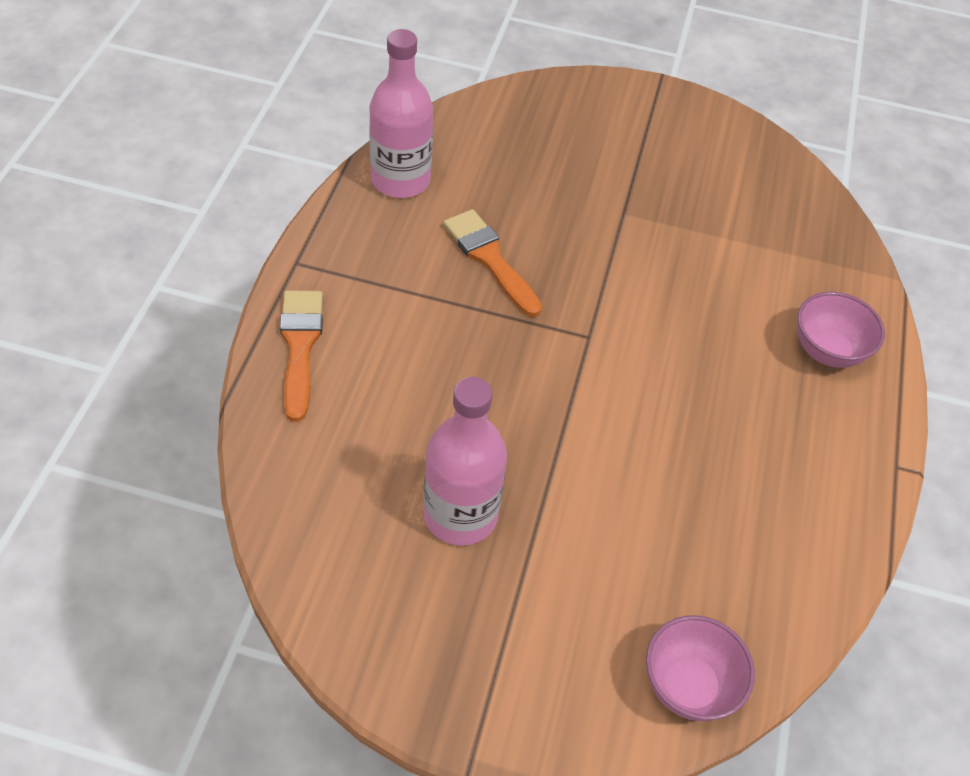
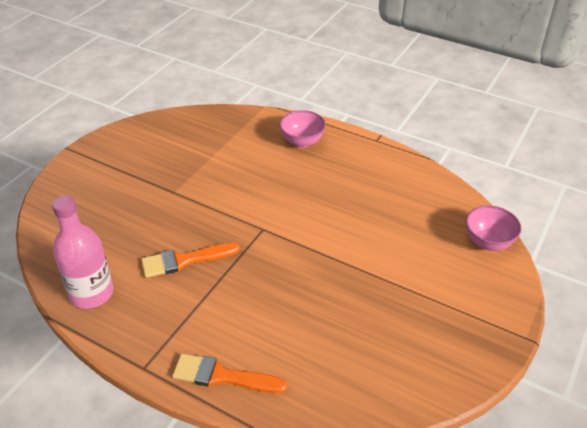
camera: 70 degrees left, 10 degrees down
pink bottle [424,377,507,546] -> none

